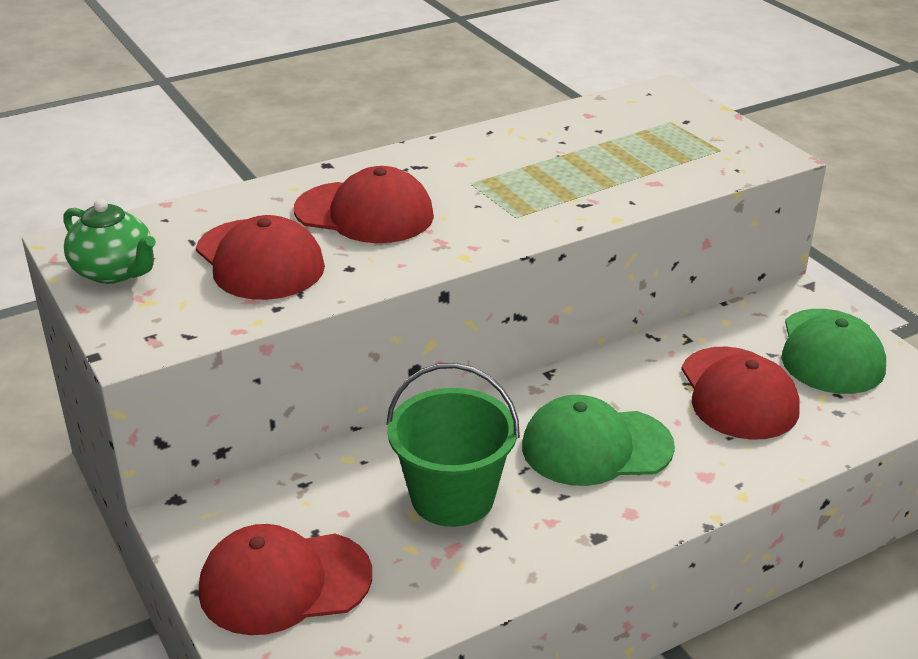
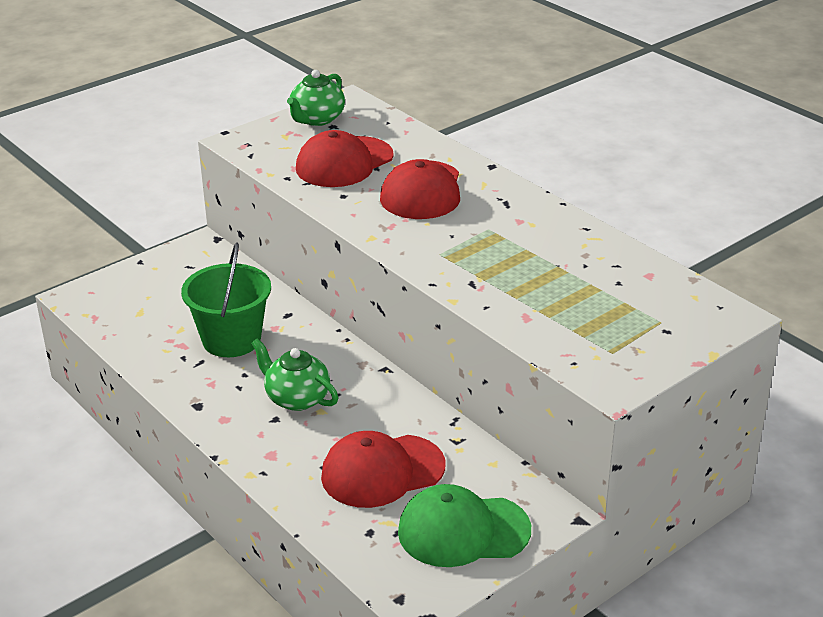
camera: 80 degrees right, 0 degrees up
red cap [199,524,372,635] -> none
green cap [522,395,675,486] -> green teapot [251,338,338,411]

